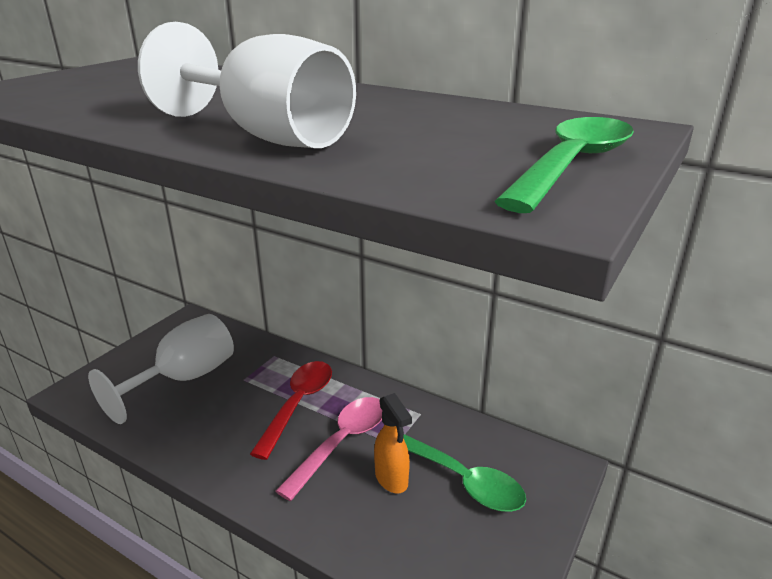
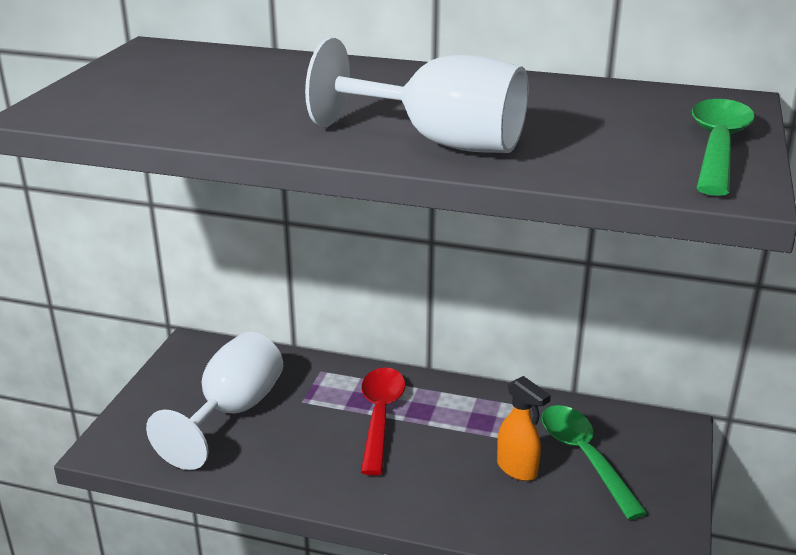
camera: 15 degrees left, 0 degrees up
pink spoon [276,397,383,501] -> none
green spoon [403,434,526,512] -> green spoon turned 135 degrees counterclockwise [542,405,647,520]

